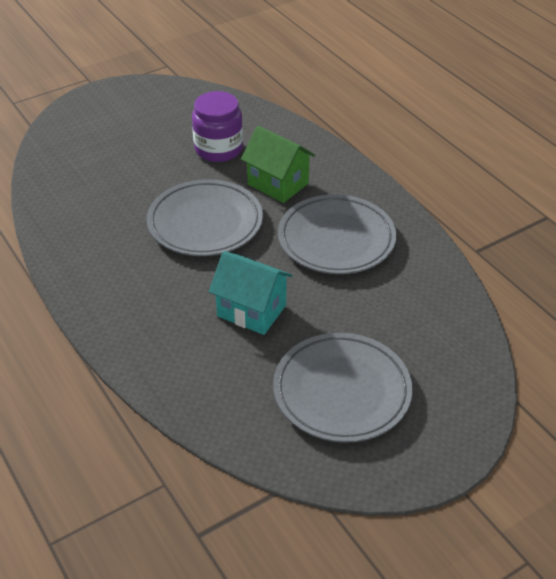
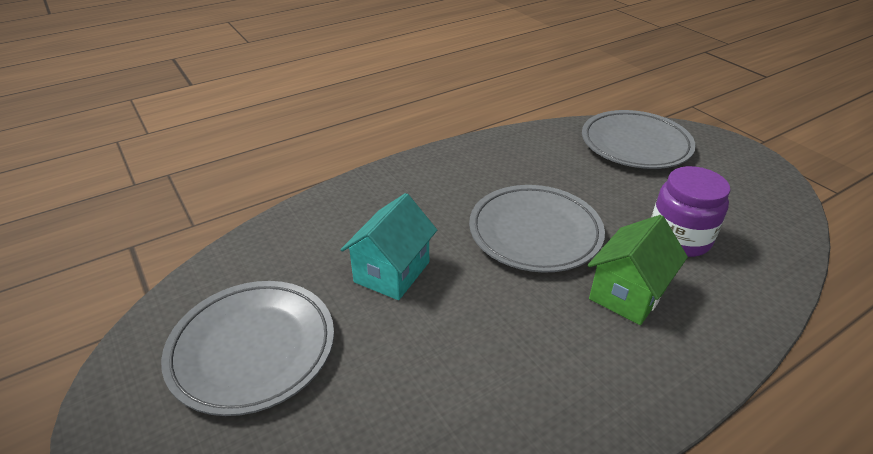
camera: 90 degrees right, 5 degrees down
grey plate [278,194,396,274] -> grey plate moved to [582,110,696,169]

